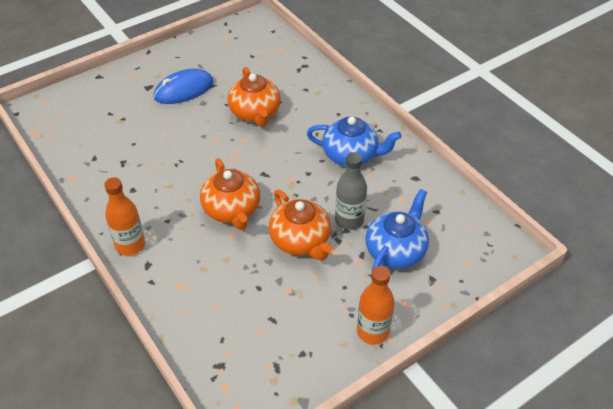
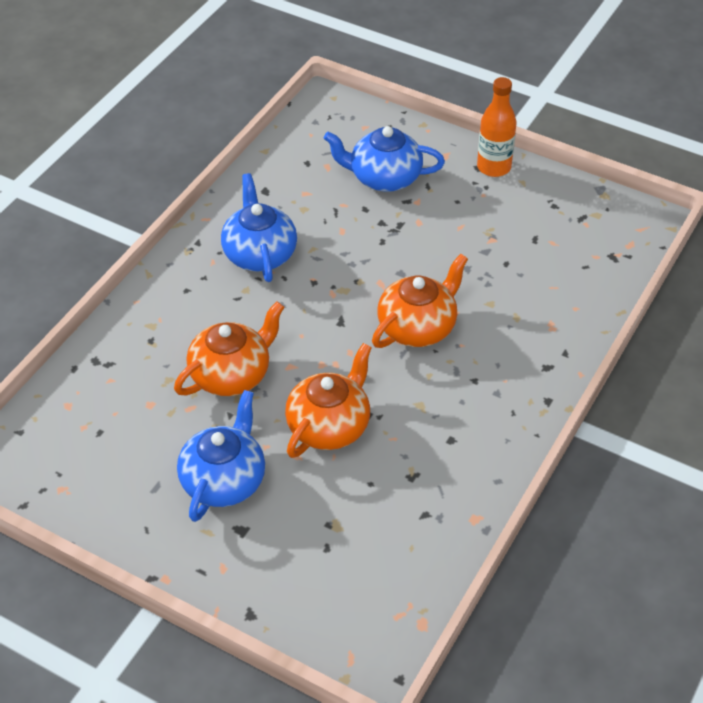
camera: 115 degrees left, 0 degrees up
orange bottle [104,177,145,256] -> none
blue mouse [153,69,213,104] -> blue teapot [177,390,265,522]
orange teapot [269,190,332,261] -> orange teapot moved to [285,343,372,458]
grey bottle [335,152,367,230] -> none

